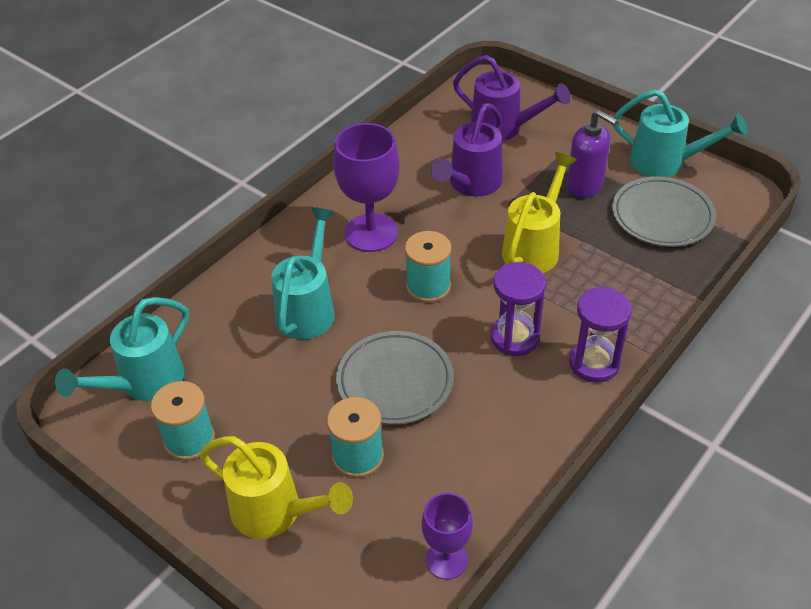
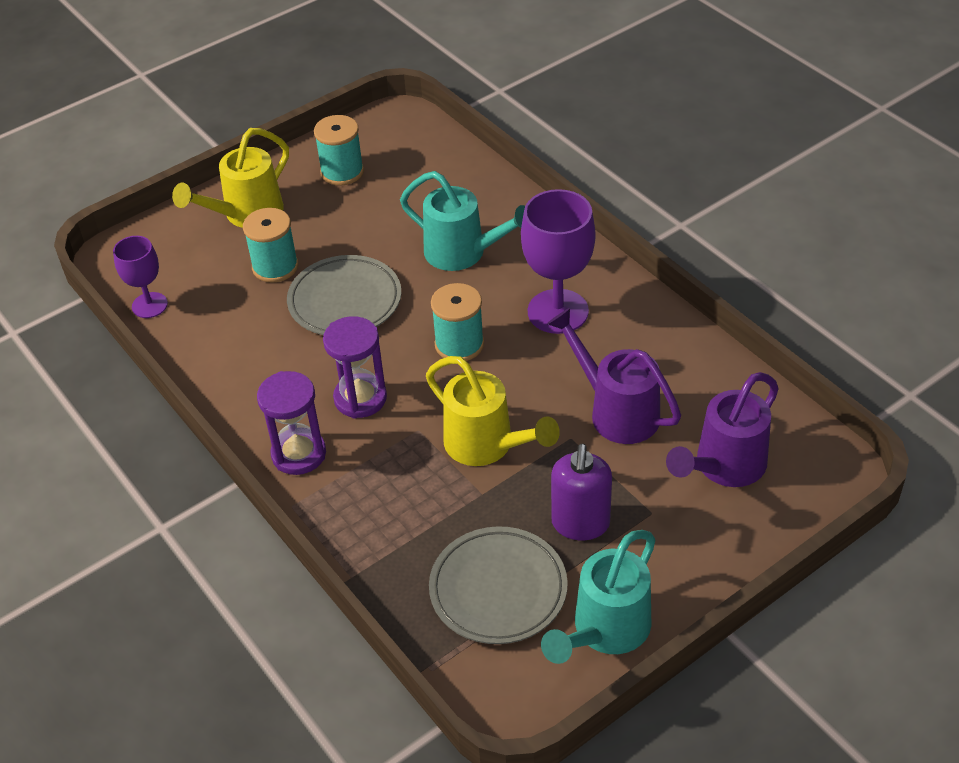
camera: 105 degrees right, 0 degrees up
turquoise watering can [55,297,189,401] -> none
purple soap dispenser [567,110,617,198] -> purple soap dispenser turned 45 degrees counterclockwise [551,443,612,540]

